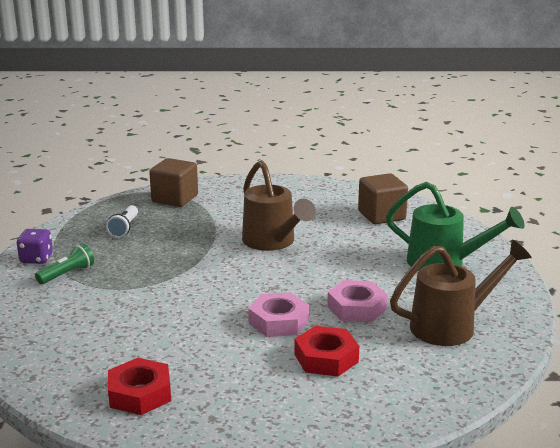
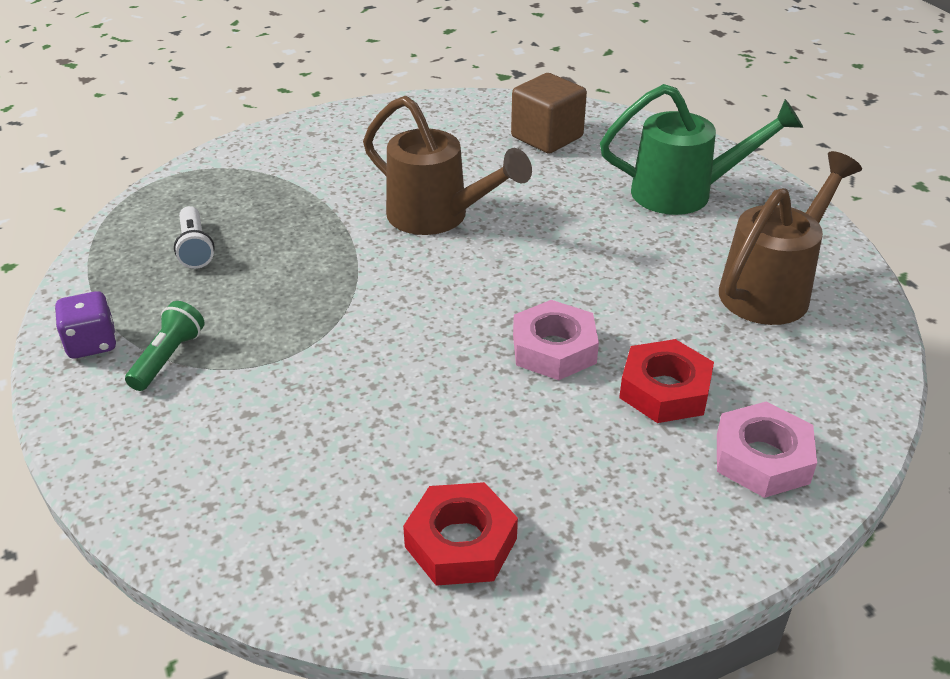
camera: 25 degrees left, 15 degrees up
brown cube [149,158,198,207] -> none
pink nut [327,280,387,323] -> pink nut moved to [717,402,817,498]

